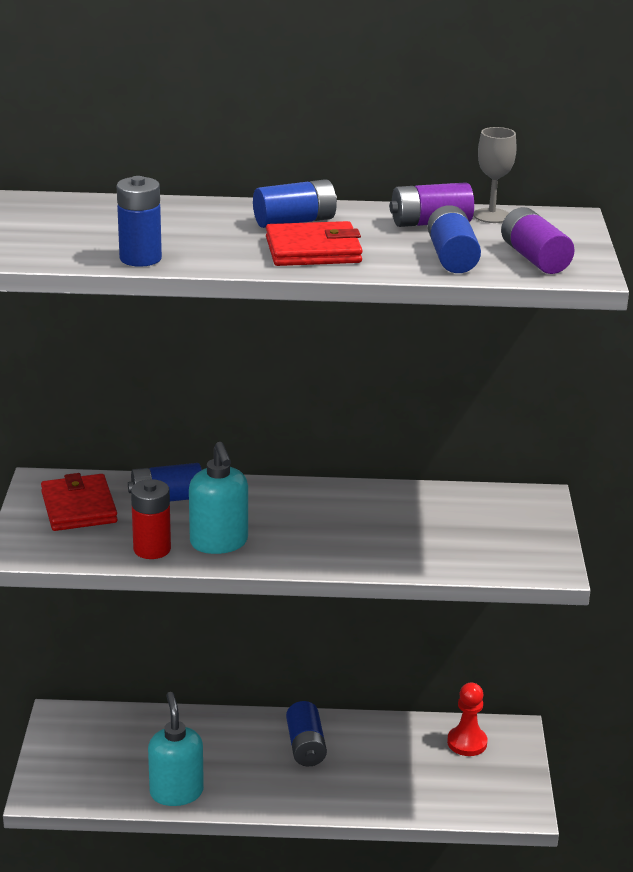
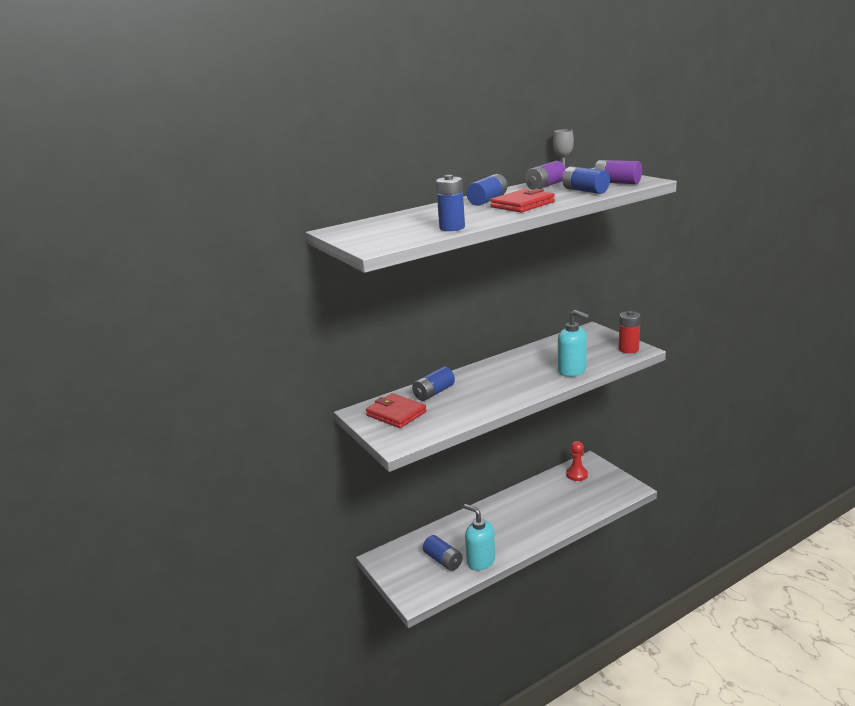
camera: 30 degrees left, 5 degrees down
red battery [131,479,171,559] -> red battery moved to [619,311,641,353]
turquoise soap dispenser [189,442,248,554] -> turquoise soap dispenser moved to [558,310,590,377]
blue battery [286,701,327,766] -> blue battery moved to [423,535,463,571]

